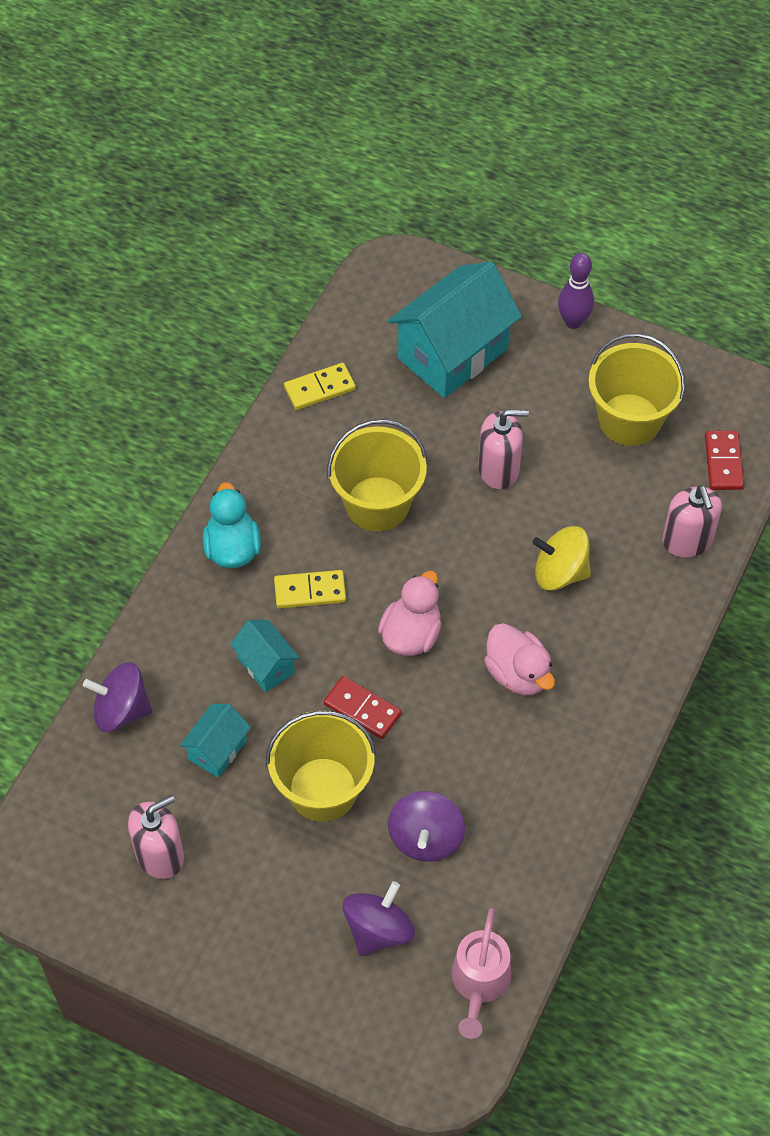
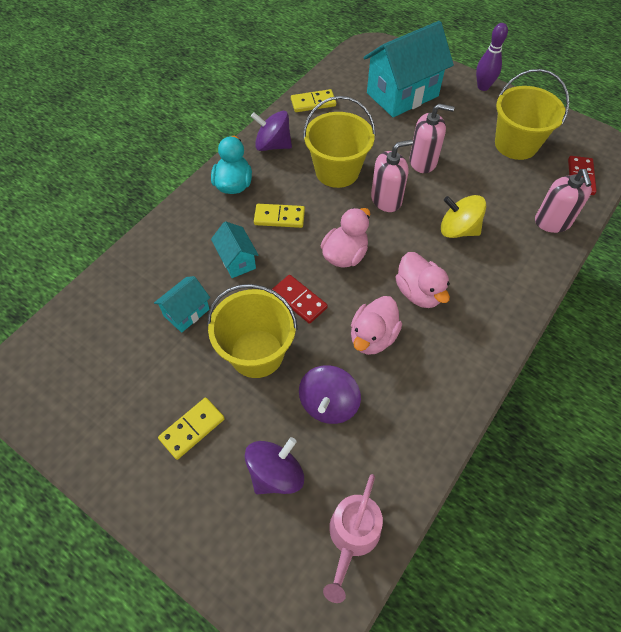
camera: 10 degrees right, 0 degrees up
purple spinning top [83,662,152,732] -> purple spinning top moved to [251,111,292,151]
pink soap dispenser [128,795,184,879] -> pink soap dispenser moved to [371,140,413,212]
none -> yellow domino [158,398,225,460]
none -> pink duck [351,296,402,355]

